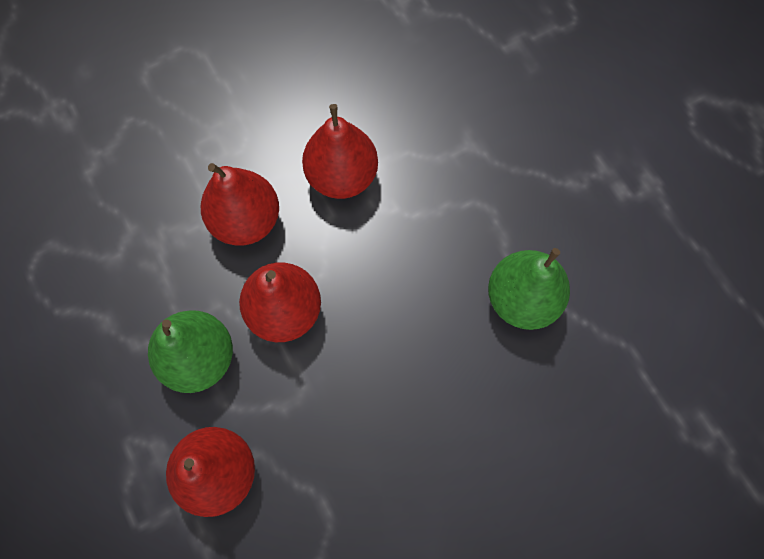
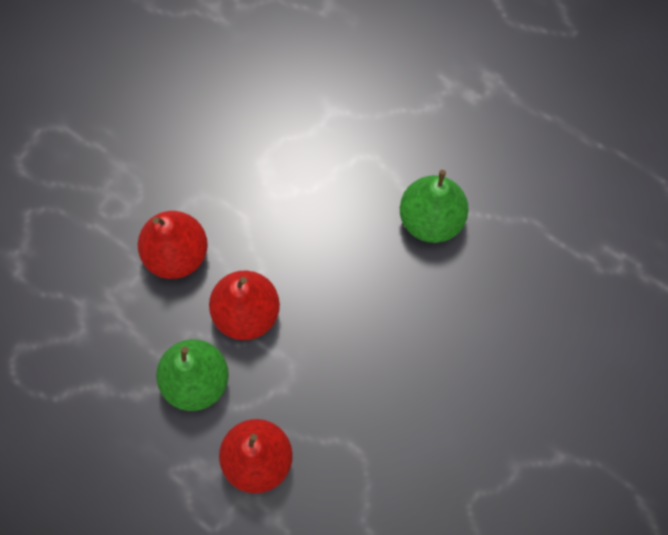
camera: 25 degrees left, 0 degrees up
red pear [302,104,378,199] -> none

